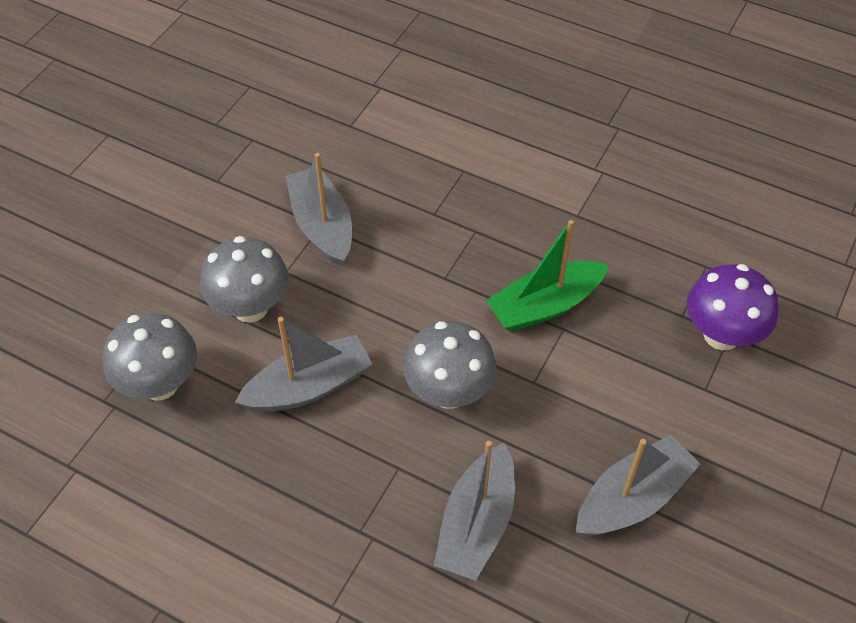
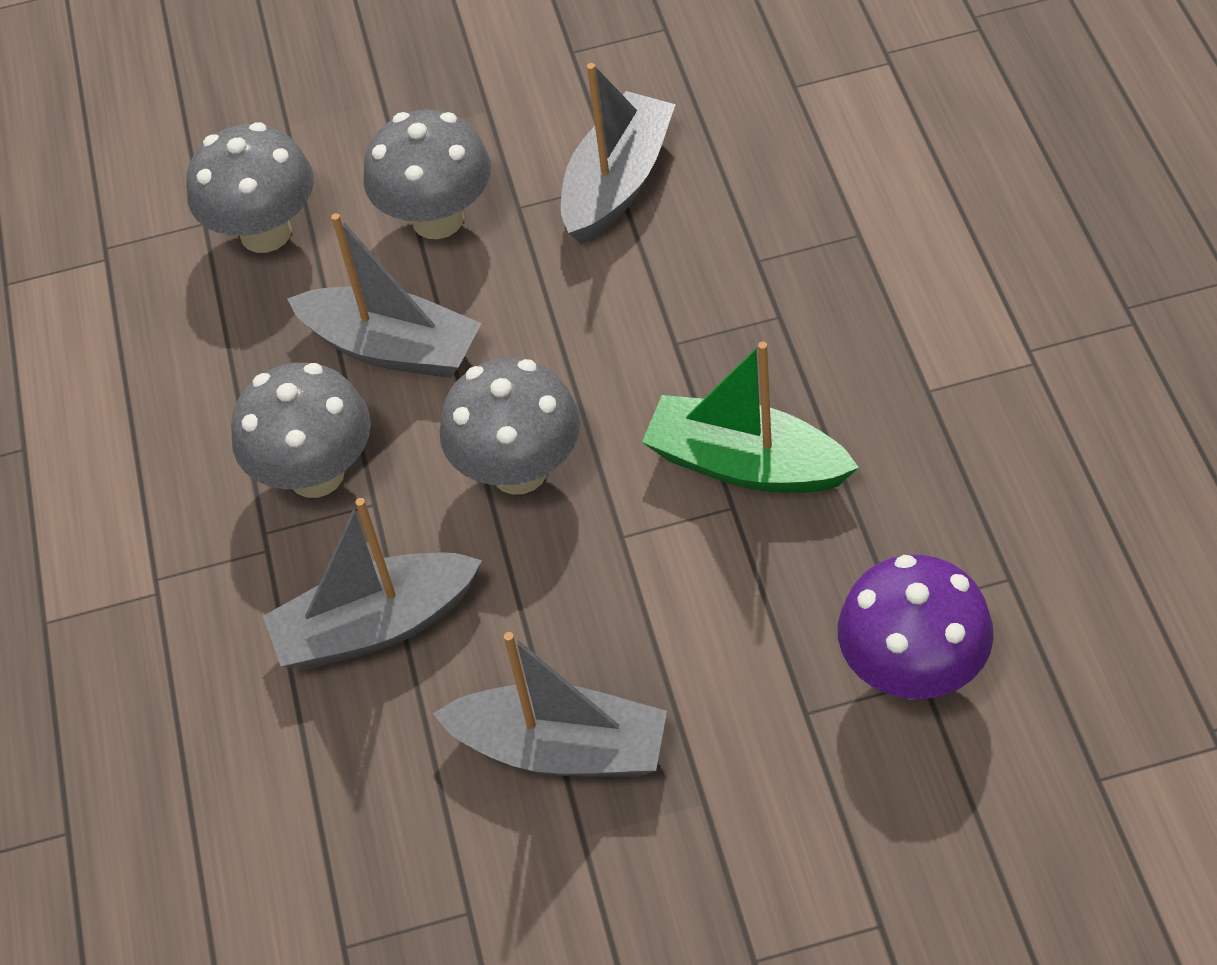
camera: 55 degrees right, 0 degrees up
none -> grey mushroom [231,363,371,498]

